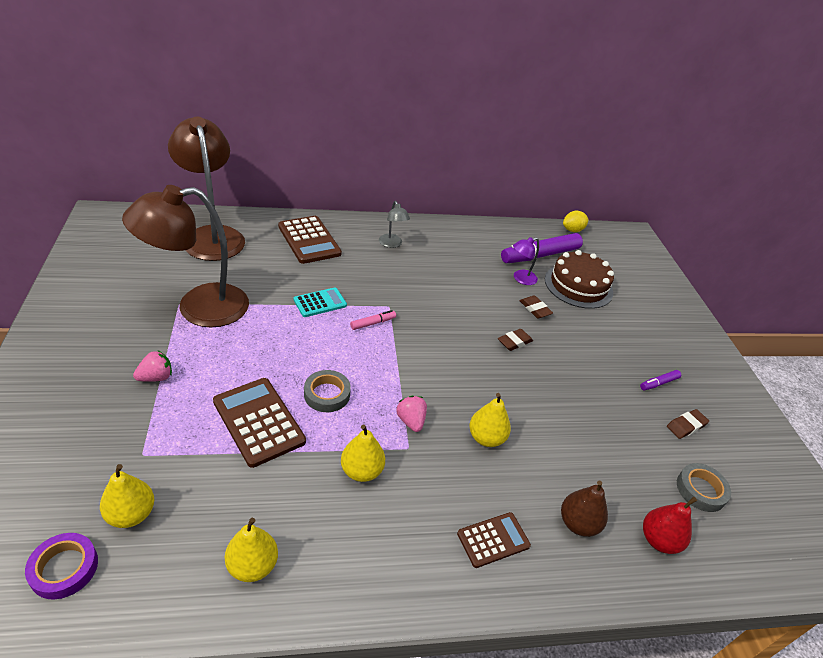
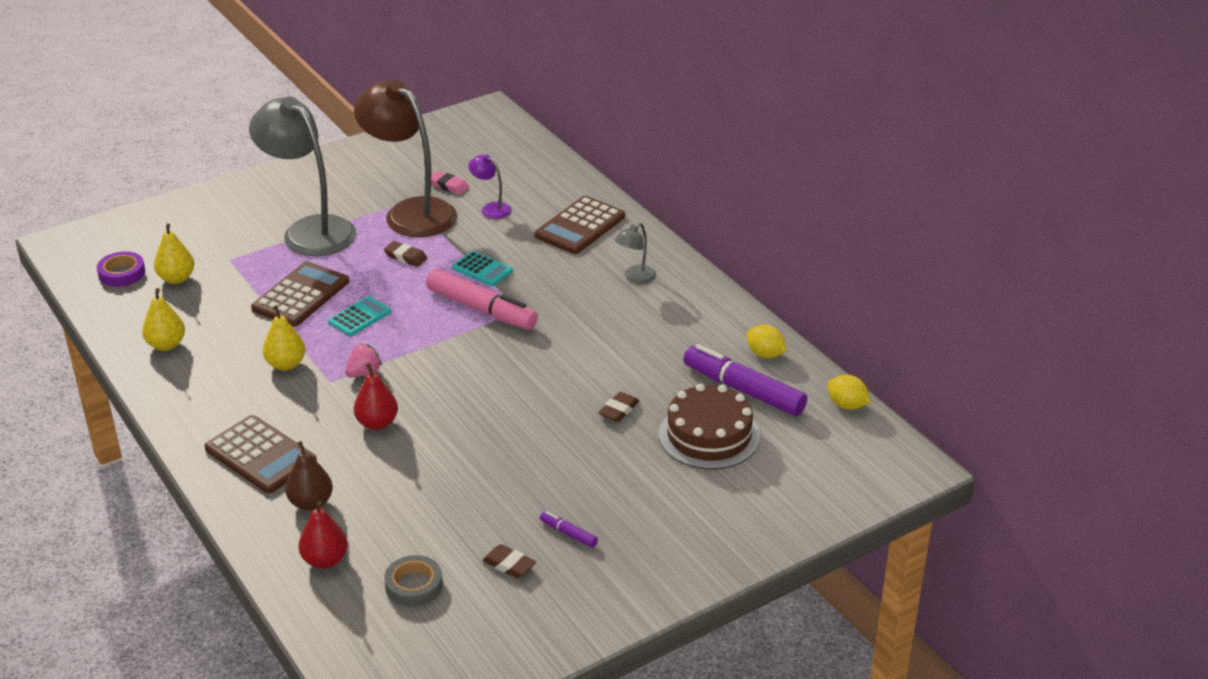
camera: 70 degrees right, 5 degrees down
pink strawberry [133,350,172,382] -> grey lamp [249,96,356,256]
brown lamp [168,116,245,261] -> none
grey tape [304,370,351,412] -> turquoise calculator [328,296,391,336]
pink marker [350,310,396,330] -> pink marker [426,269,538,330], size x2.27
brown calculator [457,512,531,568] -> brown calculator [204,415,317,493], size x1.65
yellow pear [469,393,511,447] -> red pear [353,363,398,430]
brown eraser [498,329,533,351] -> brown eraser moved to [384,241,428,267]
purple lamp [513,237,539,285] -> purple lamp moved to [468,154,512,219]
none -> pink eraser [431,171,469,195]
none -> yellow lemon [746,324,786,358]

